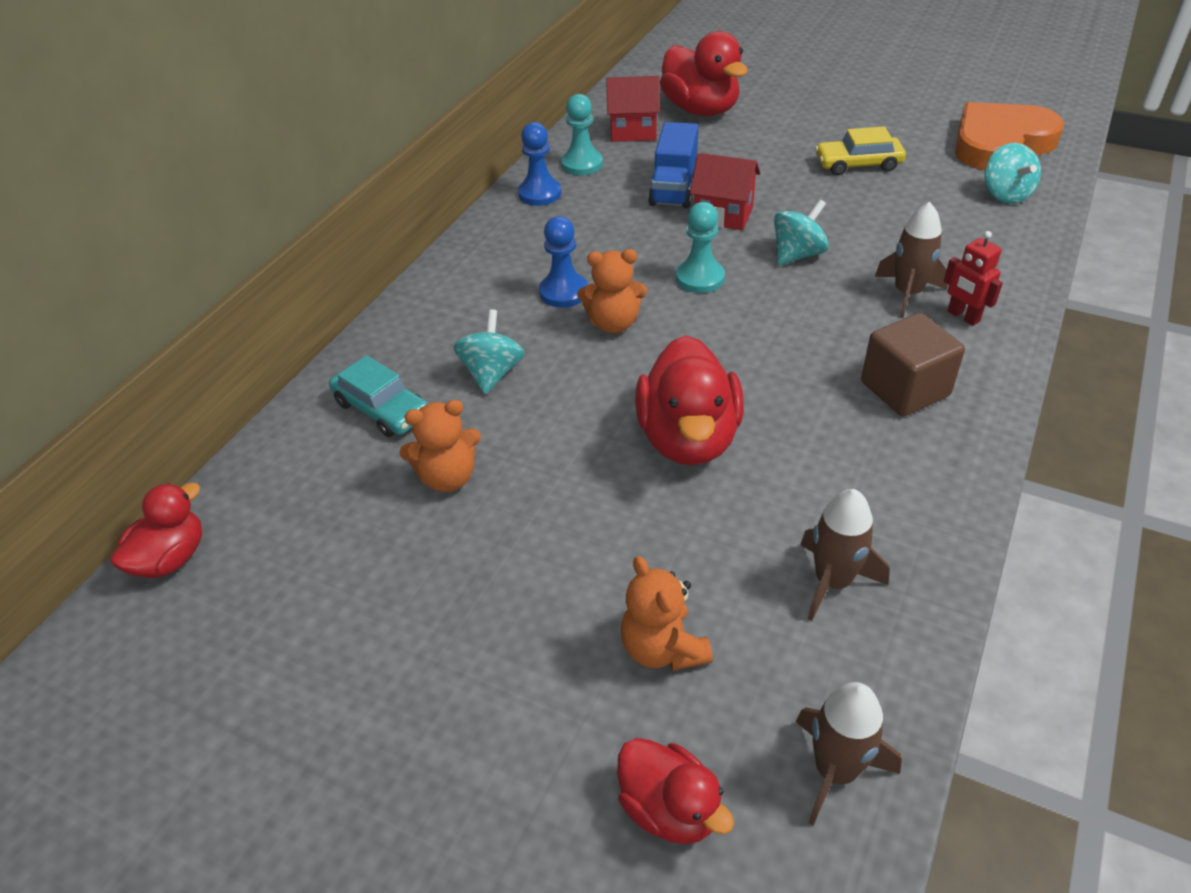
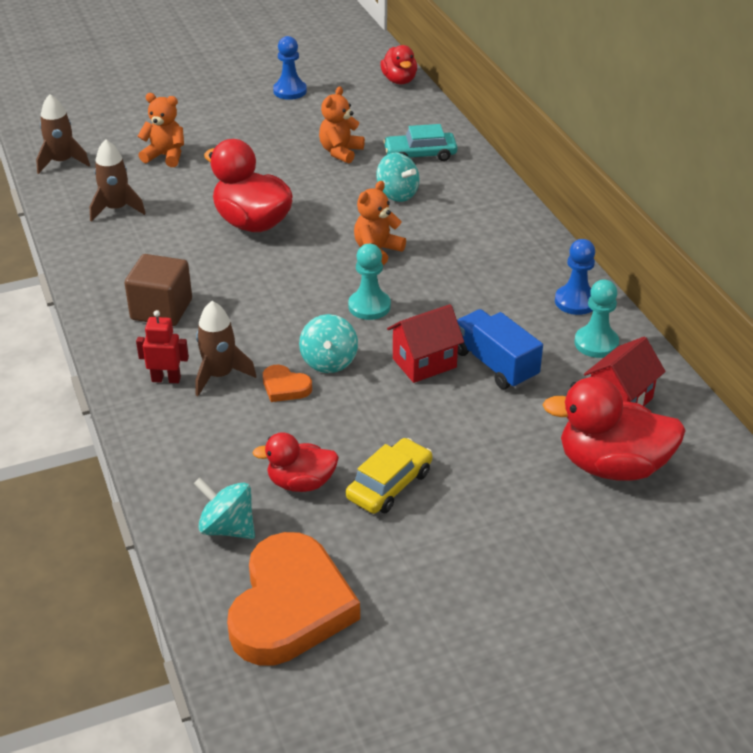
camera: 130 degrees right, 5 degrees down
blue pawn [539,216,588,308] -> blue pawn moved to [273,36,307,100]
red duck [617,738,734,844] -> red duck moved to [252,432,339,492]
none -> orange heart [263,365,312,402]

